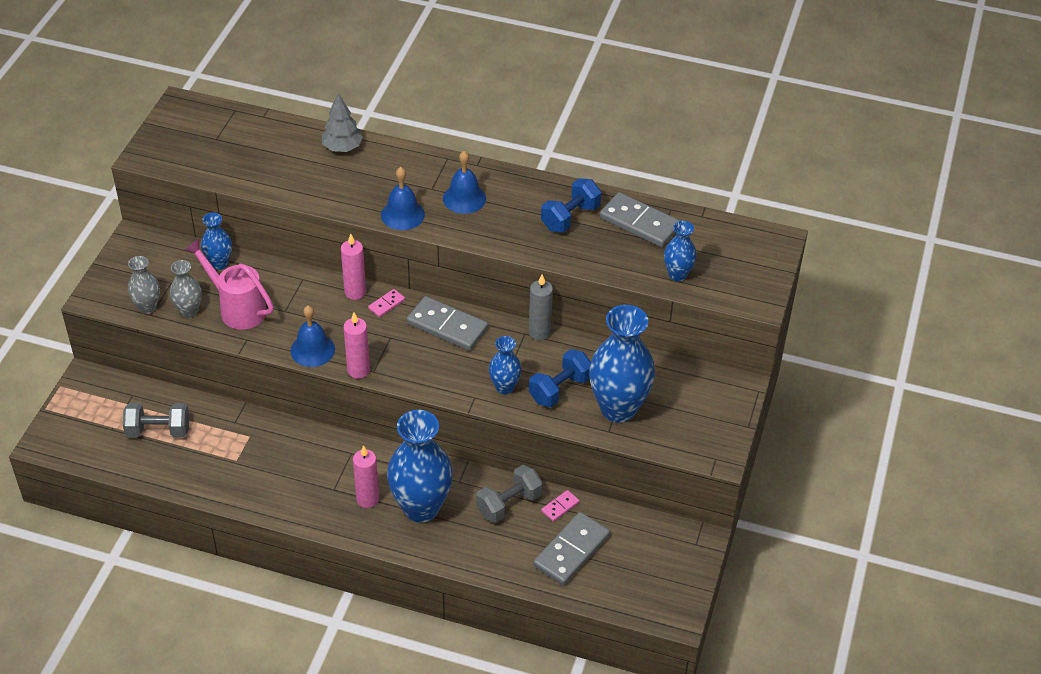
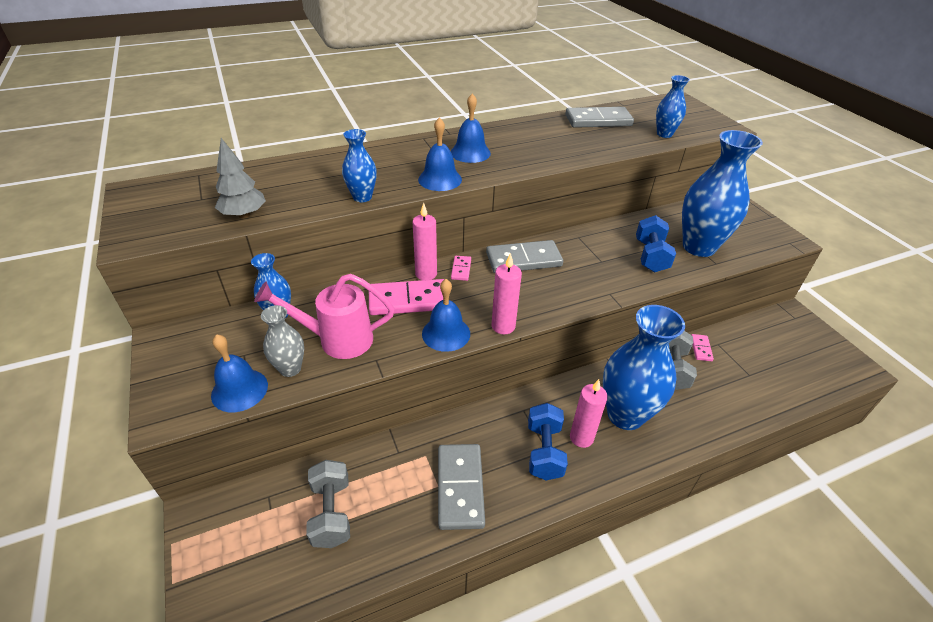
camera: 40 degrees left, 5 degrees down
grey dumbbell [123,403,189,437] -> grey dumbbell turned 60 degrees counterclockwise [306,460,350,548]
grey vase [128,256,160,314] -> blue bell [211,334,268,412]
grey tree [322,93,363,152] -> grey tree moved to [215,138,266,218]
blue vase [489,336,522,394] -> blue vase moved to [342,129,377,202]
grey candle [529,274,553,340] -> none
grey domino [533,512,610,585] -> grey domino moved to [438,444,485,530]
blue dumbbell [541,178,601,233] -> blue dumbbell moved to [528,403,568,480]
none -> pink domino [369,279,444,315]

